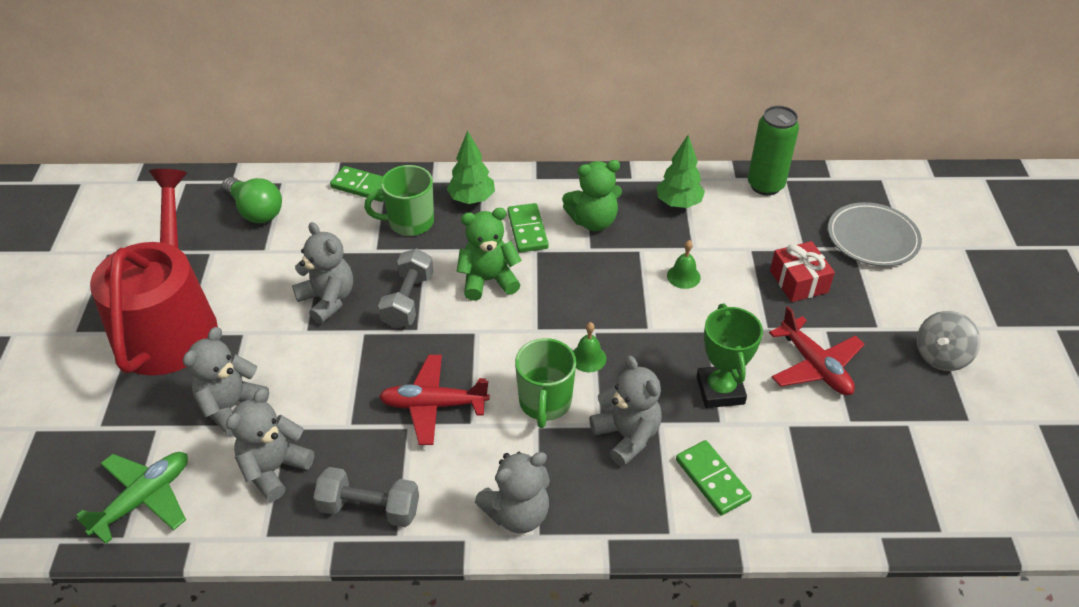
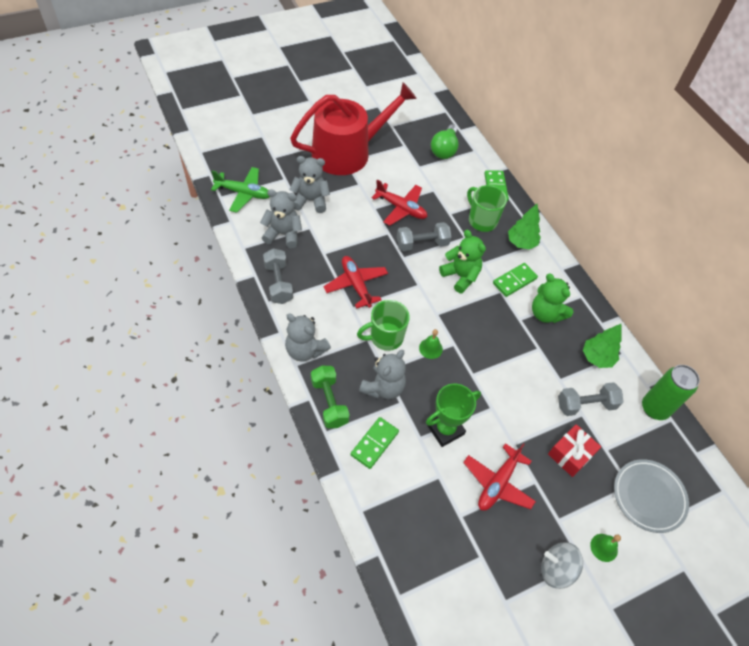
camera: 60 degrees right, 10 degrees up
grey teddy bear [292,222,353,324] -> red plane [371,180,427,226]
green bell [667,240,701,289] -> green bell moved to [590,534,621,562]
none -> green dumbbell [311,366,350,428]
none -> grey dumbbell [558,382,623,416]

